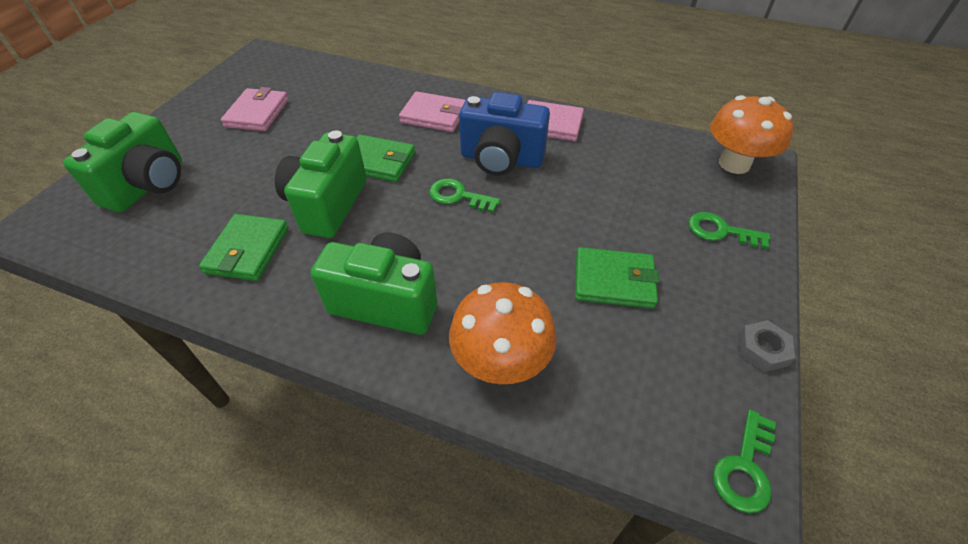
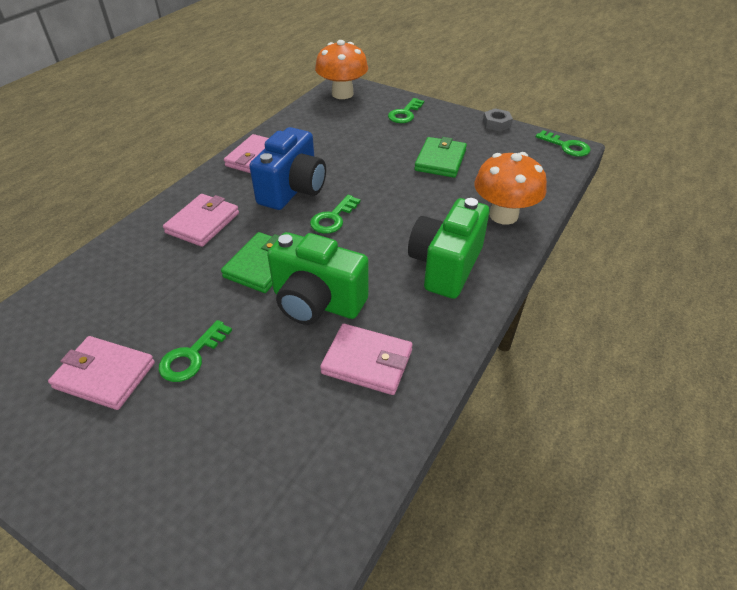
camera: 80 degrees left, 5 degrees down
green camera [63,112,182,212] -> none
green wallet [199,214,289,281] -> pink wallet [320,324,413,395]
none -> green key [159,320,232,382]

